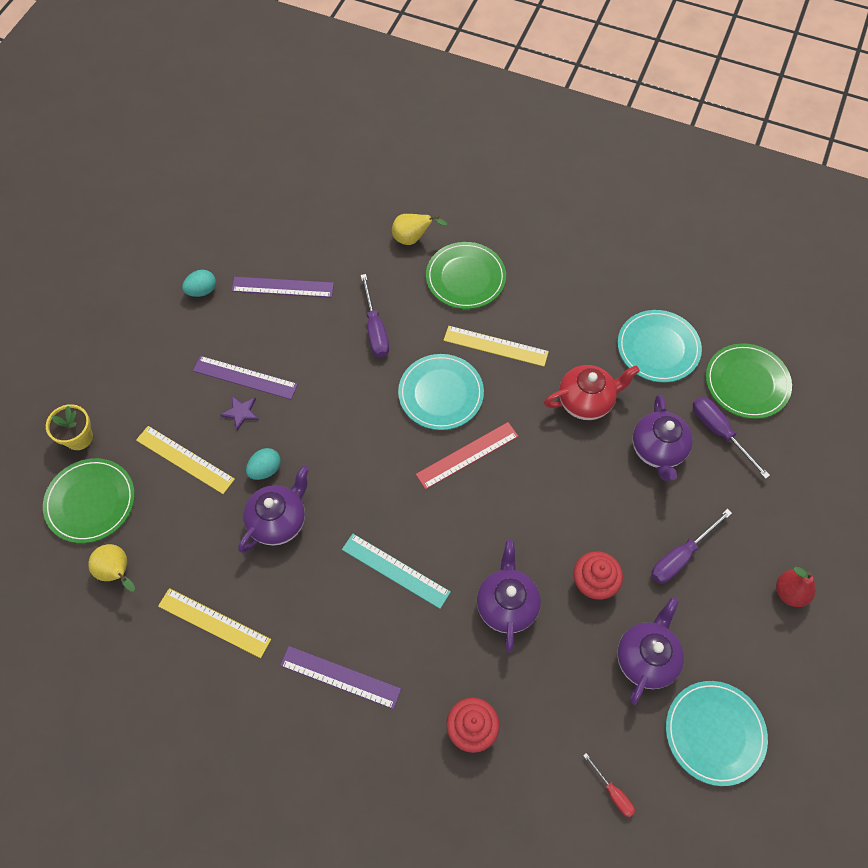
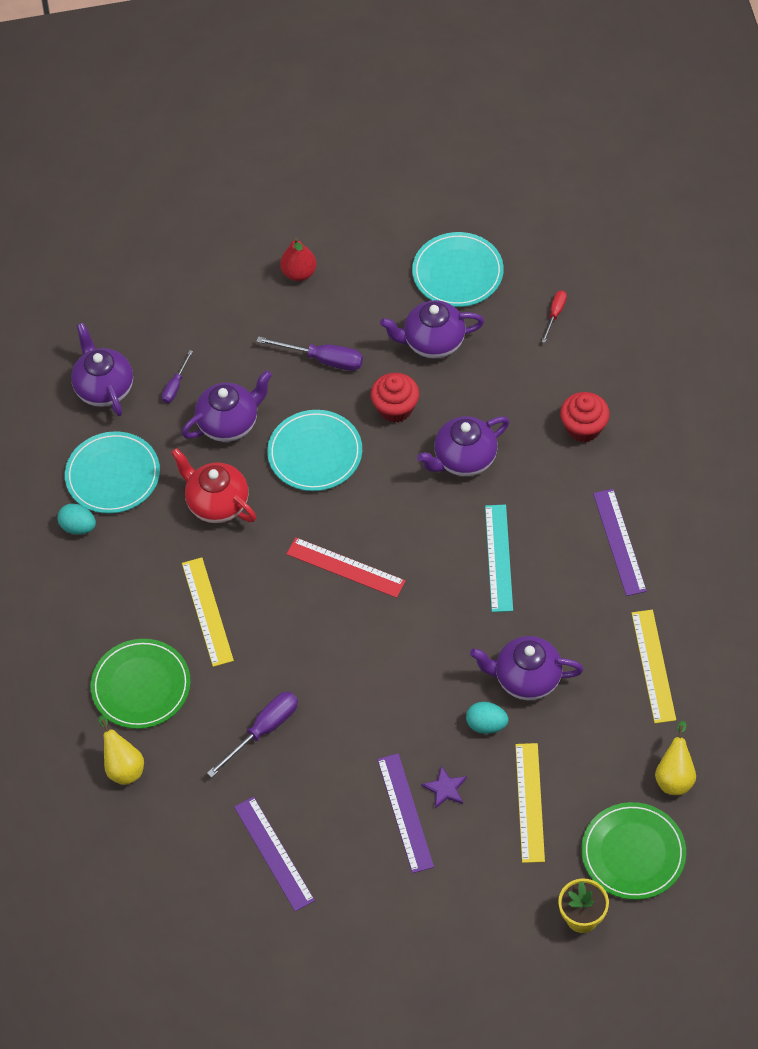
camera: 120 degrees left, 5 degrees down
turquoise egg [182,270,216,297] -> turquoise egg moved to [57,503,96,535]
turquoise plate [398,354,484,430] -> turquoise plate moved to [267,410,362,491]
purple screwdriver [693,397,770,479] -> purple screwdriver [162,350,193,403], size x0.59
green plate [706,343,792,419] -> purple teapot [71,323,133,416]

